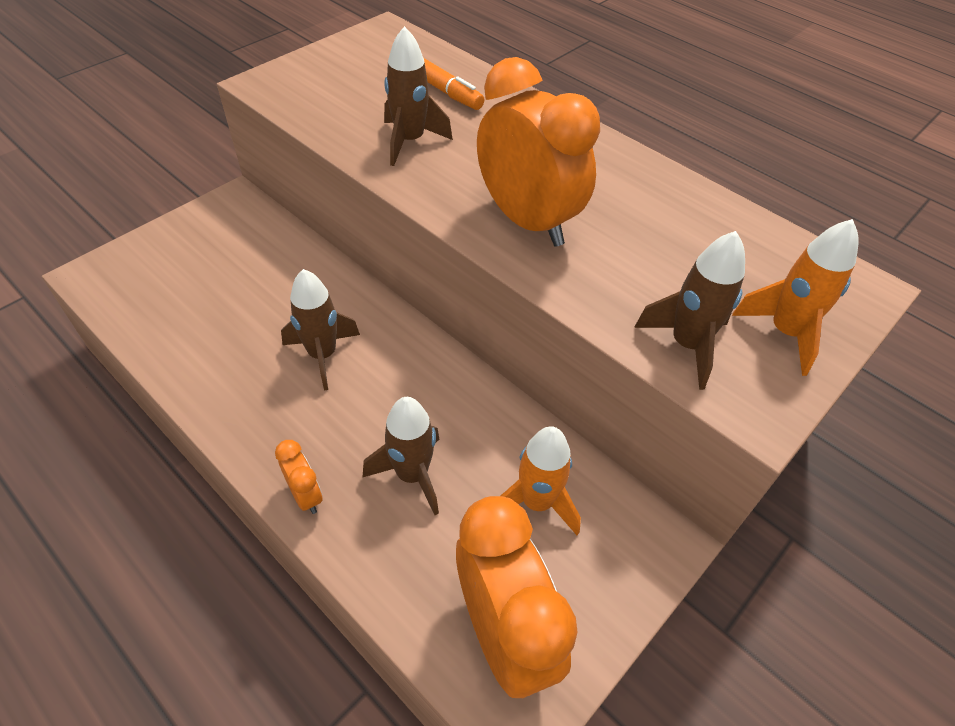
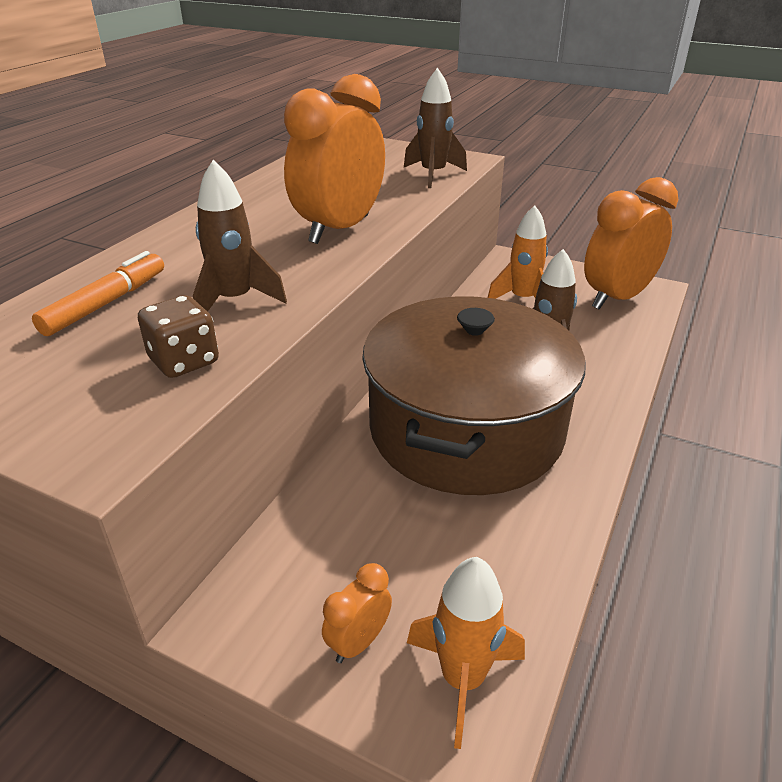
camera: 105 degrees left, 15 degrees down
orange clock [275,440,323,514] -> orange clock moved to [322,563,392,663]
brown rocket [281,269,360,391] -> brown pot [362,296,585,495]
orange rocket [732,219,858,376] -> orange rocket moved to [407,557,525,749]
none -> brown dice [138,295,219,378]

